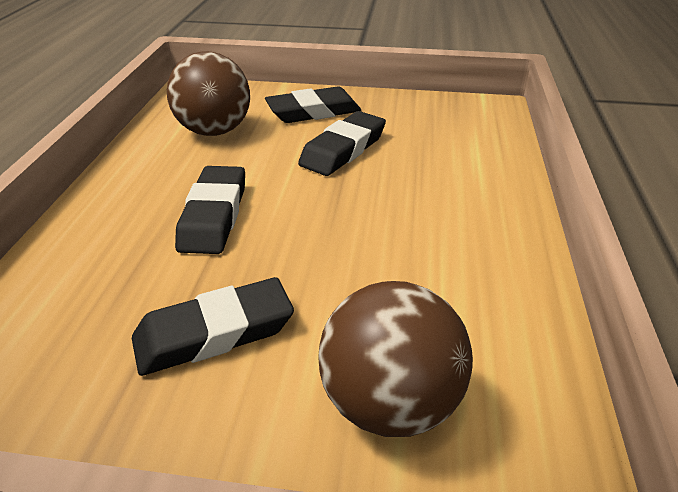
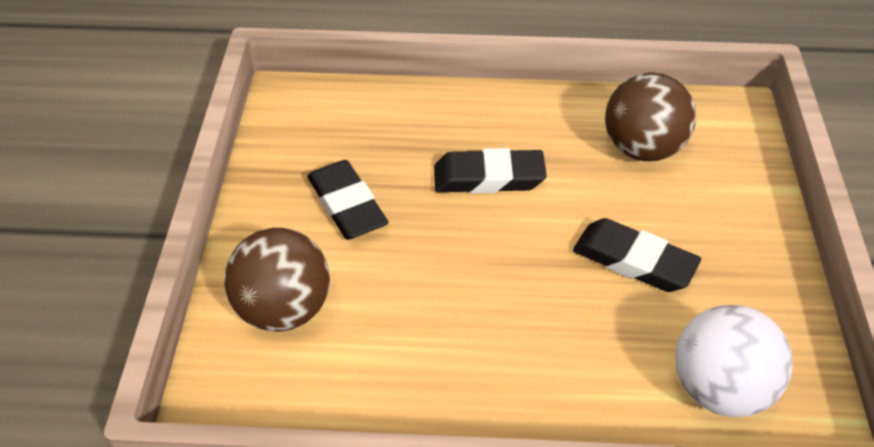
camera: 85 degrees right, 10 degrees up
black eraser [265,86,361,123] -> none
none -> white ball [675,305,793,417]

